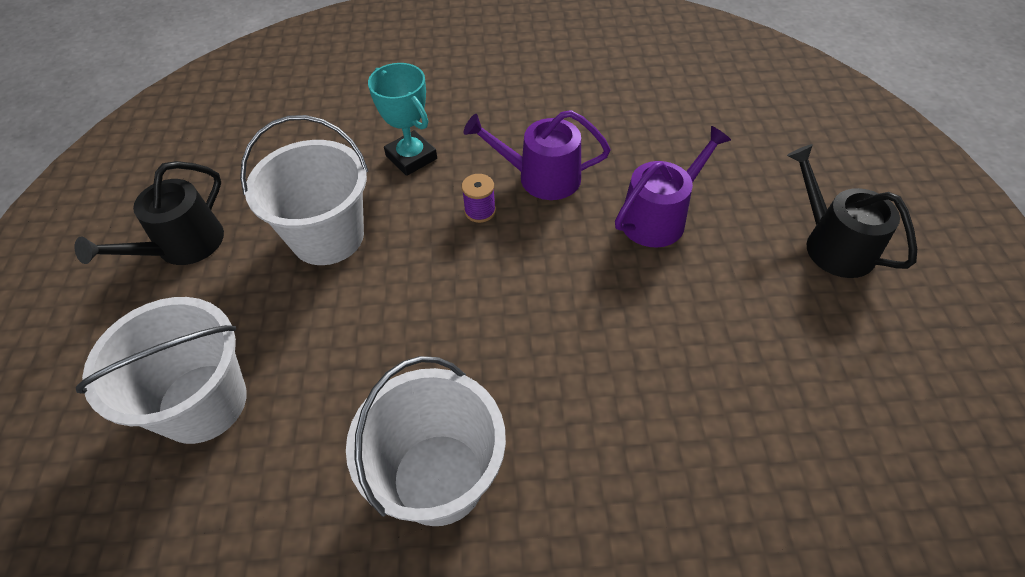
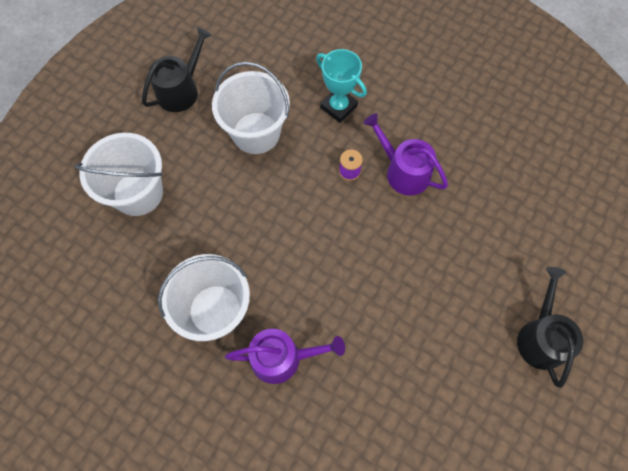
camera: 35 degrees right, 15 degrees up
black watering can [74,161,224,265] -> black watering can turned 150 degrees clockwise [142,27,212,112]
turquoise trophy [368,63,437,176] -> turquoise trophy turned 45 degrees counterclockwise [316,49,367,123]
purple watering can [615,126,731,248] -> purple watering can moved to [225,329,345,384]

